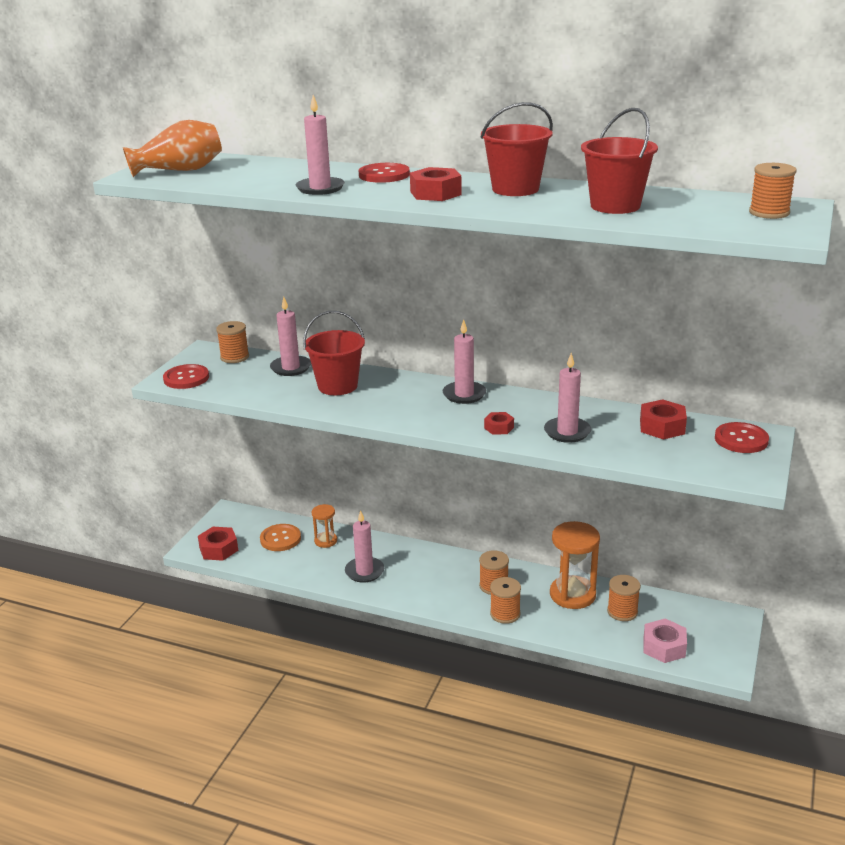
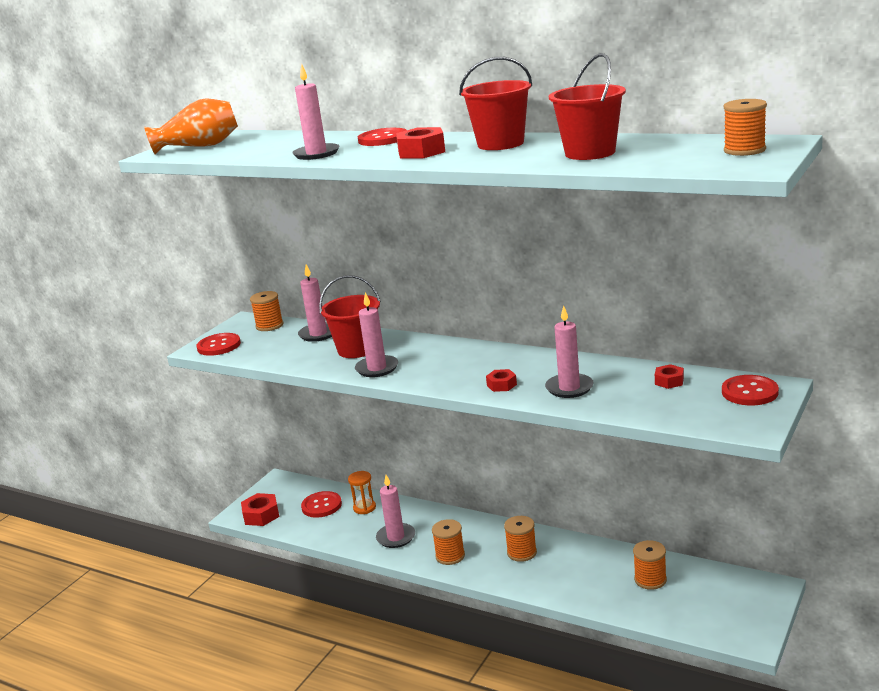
camera: 10 degrees right, 5 degrees down
orange button [260,524,301,551] -> red button [301,491,342,518]
pink candle [443,320,486,404] -> pink candle moved to [355,293,398,377]
orange spool [490,577,521,624] -> orange spool moved to [432,519,465,565]
orange hourglass [550,521,600,609] -> none
red nut [640,399,687,440] -> red nut [655,364,684,389], size x0.61
pink nut [643,618,687,663] -> none

